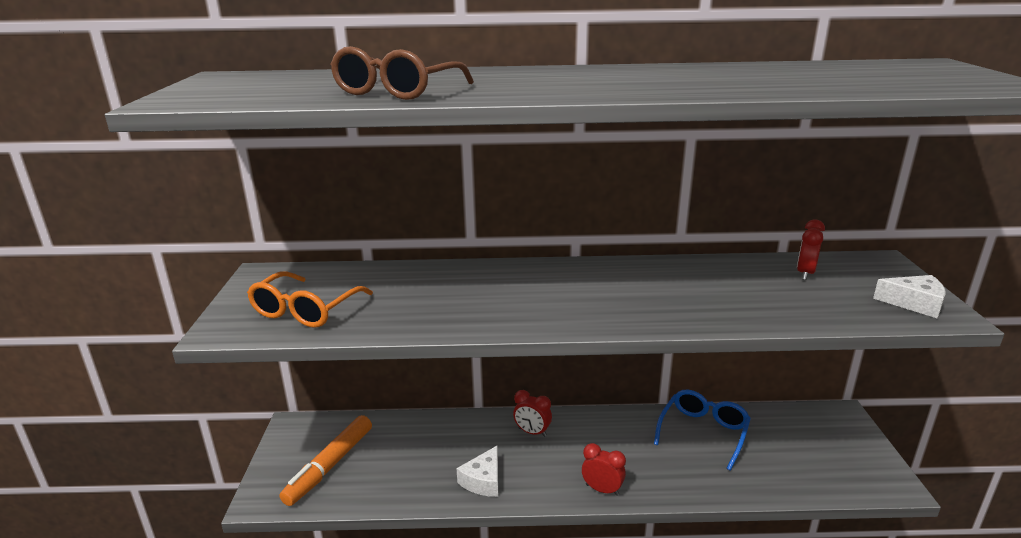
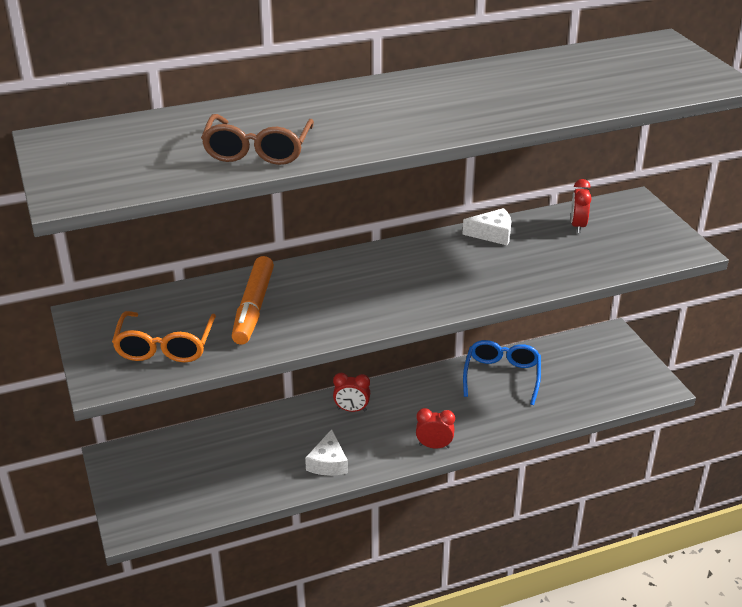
camera: 20 degrees left, 10 degrees up
orange marker [280,415,372,506] -> orange marker moved to [232,256,274,345]
white cheese [873,275,946,318] -> white cheese moved to [462,208,511,246]

